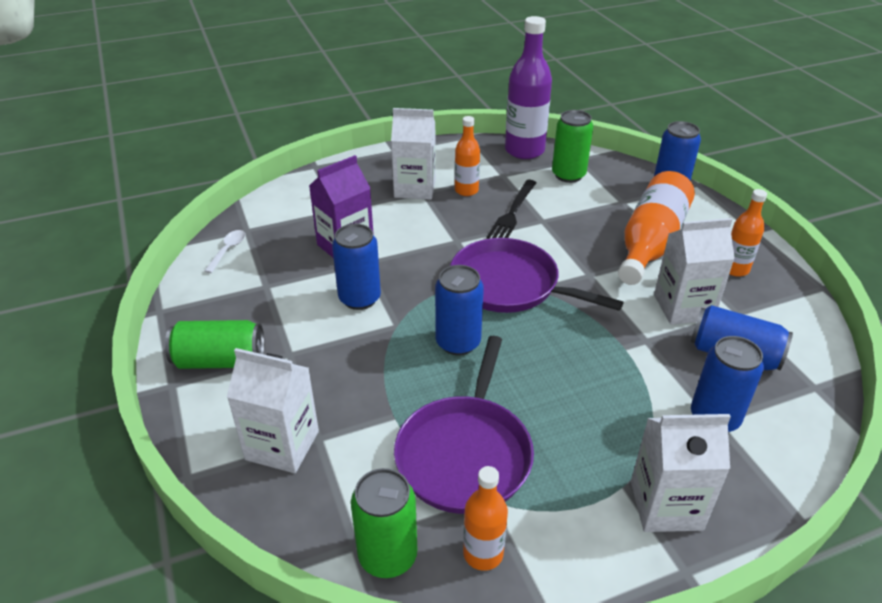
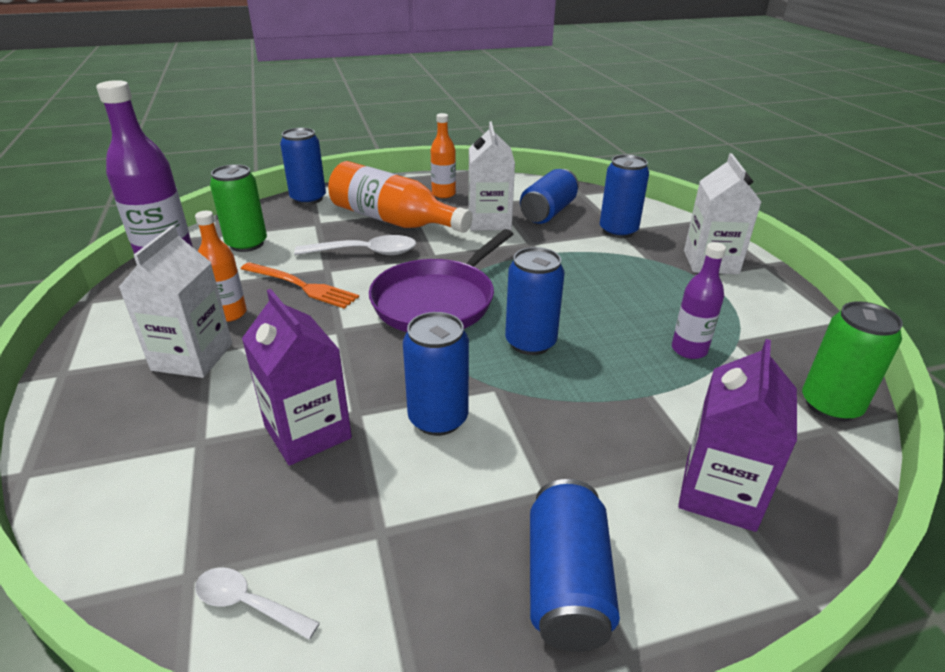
camera: 85 degrees left, 5 degrees down
green can [165,320,264,369] -> blue can [530,479,620,652]
white carton [227,348,319,473] -> purple carton [678,339,797,532]
purple pan [394,336,534,514] -> purple bottle [672,242,726,359]
orange bottle [463,466,508,571] -> none
black fork [486,180,537,239] -> orange fork [241,262,359,309]
none -> white spoon [294,235,416,255]

